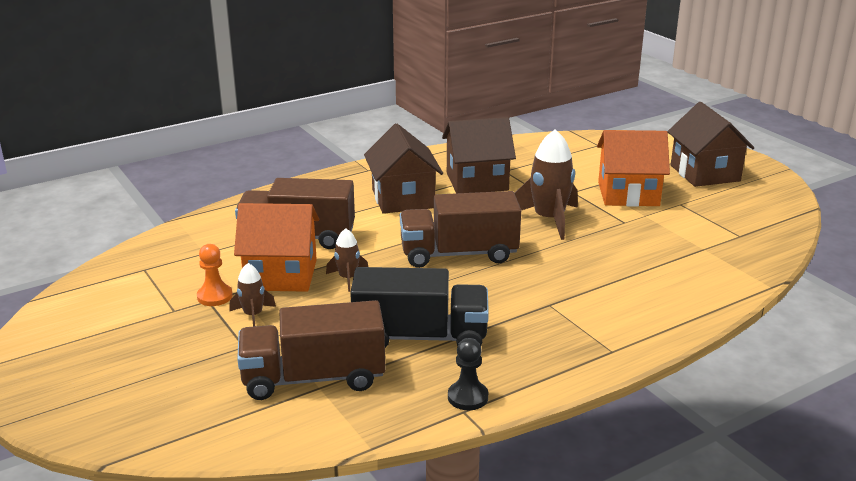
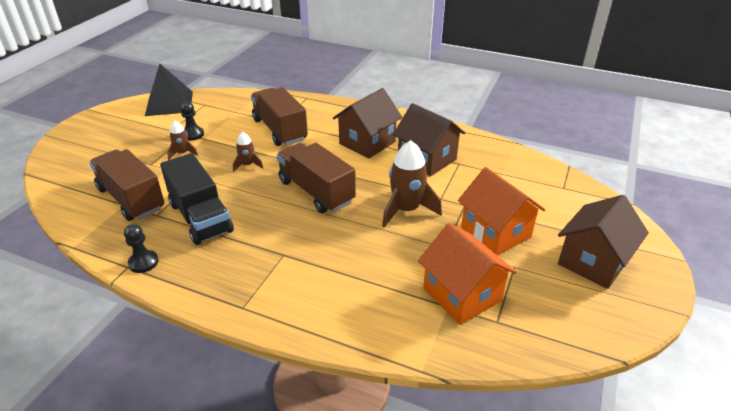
camera: 55 degrees right, 10 degrees up
orange pawn [197,244,233,306] -> black pawn [180,101,204,141]
orange house [234,203,319,292] -> orange house moved to [418,223,517,325]
none -> black pyramid [145,64,193,116]

